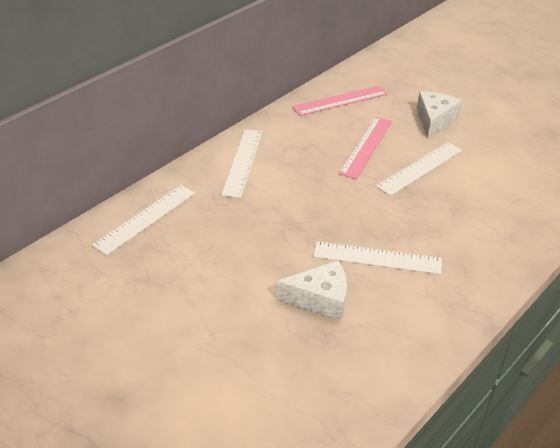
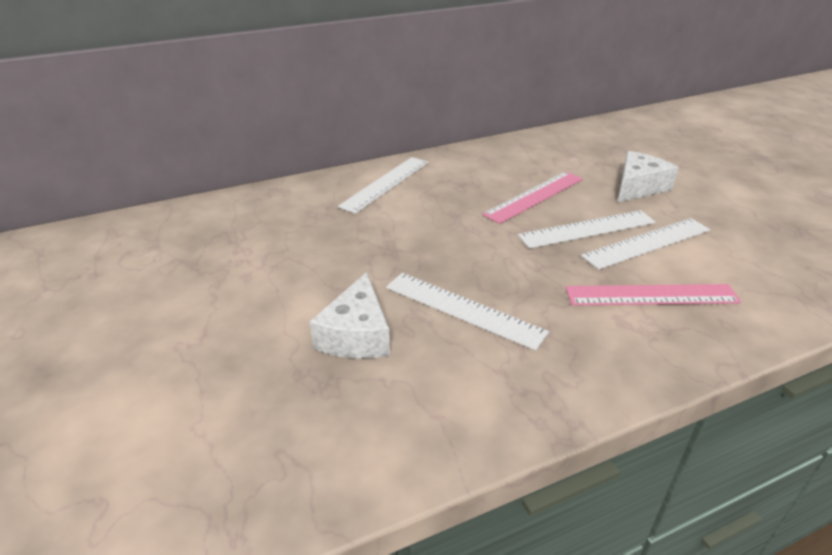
camera: 25 degrees right, 5 degrees down
white ruler [92,185,195,256] -> white ruler moved to [581,218,710,270]
white cheese [276,261,347,320] -> white cheese turned 75 degrees clockwise [309,272,390,358]
pink ruler [292,86,387,116] -> pink ruler moved to [565,284,741,306]

